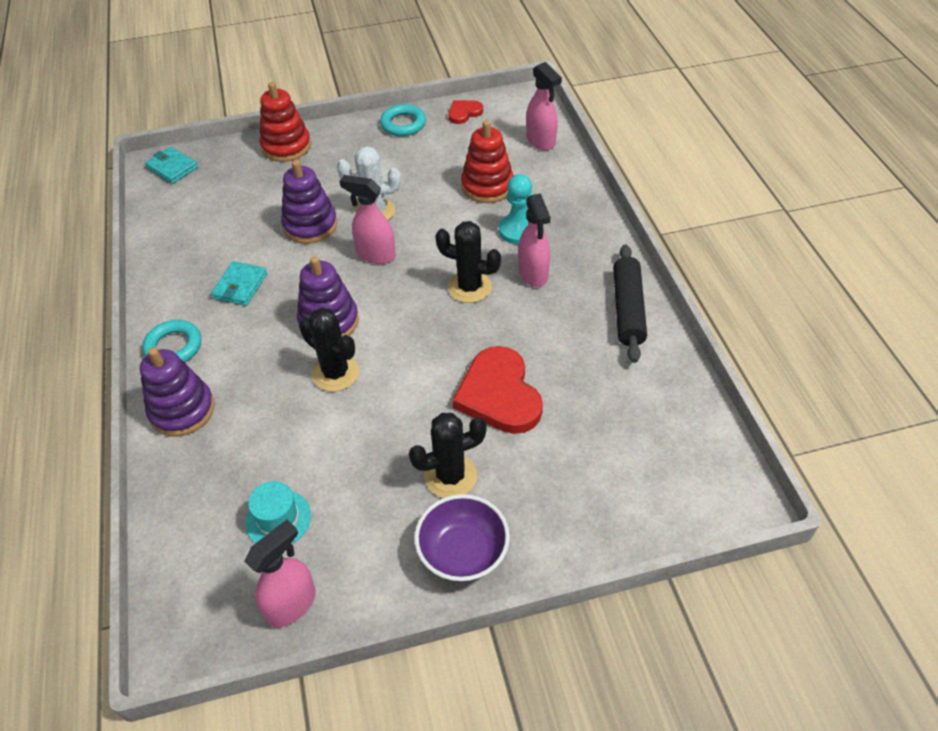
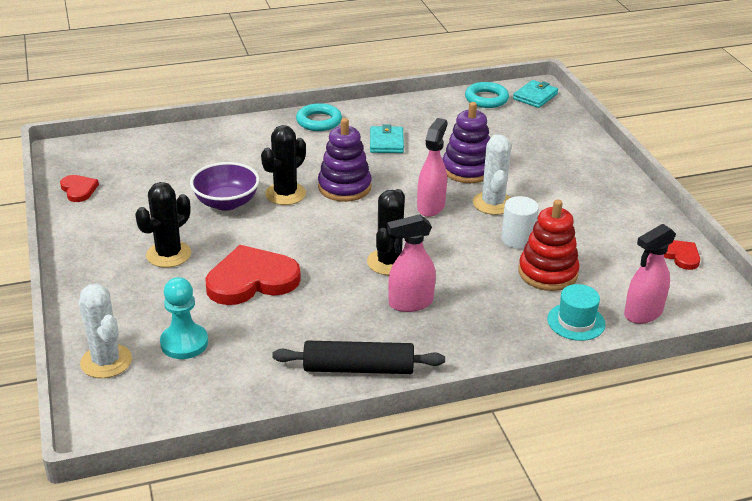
camera: 85 degrees right, 15 degrees down
purple stacking toy [140,347,215,437] -> none
turquoise wallet [211,261,267,306] -> turquoise wallet turned 75 degrees clockwise [370,124,404,153]
pink spray bottle [244,519,316,627] -> red heart [60,175,99,202]
turquoise hat [245,481,311,544] -> turquoise hat moved to [547,284,605,341]
red stacking toy [260,82,311,162] -> none
turquoise ring [380,104,426,136] -> turquoise ring moved to [465,82,509,108]
black cactus [409,413,487,498] -> black cactus turned 60 degrees clockwise [135,182,191,268]
purple bowl [414,494,510,582] -> purple bowl moved to [190,162,260,211]
turquoise pawn [499,174,533,244] -> turquoise pawn moved to [160,277,208,359]
none -> white cactus [79,283,132,378]
none -> white cylinder [501,196,539,249]

